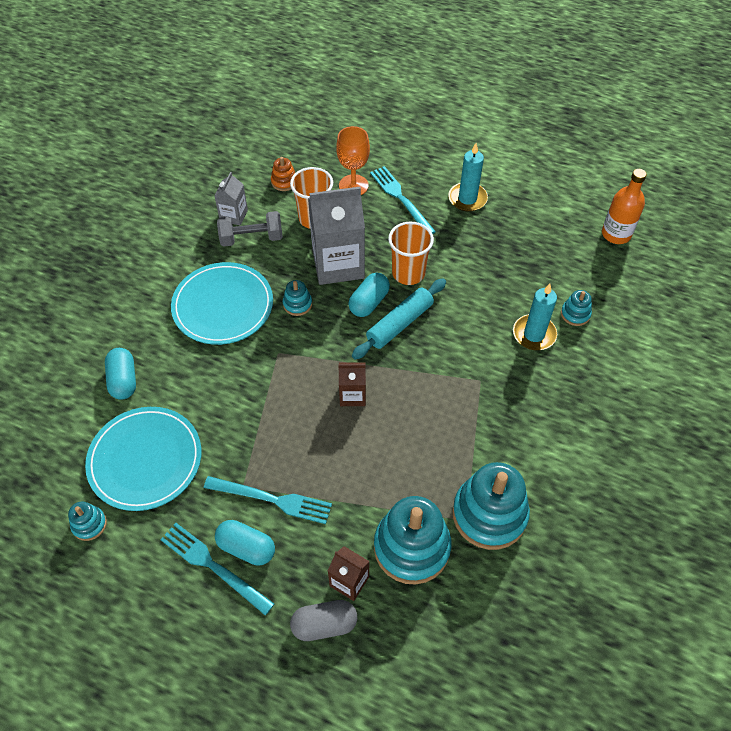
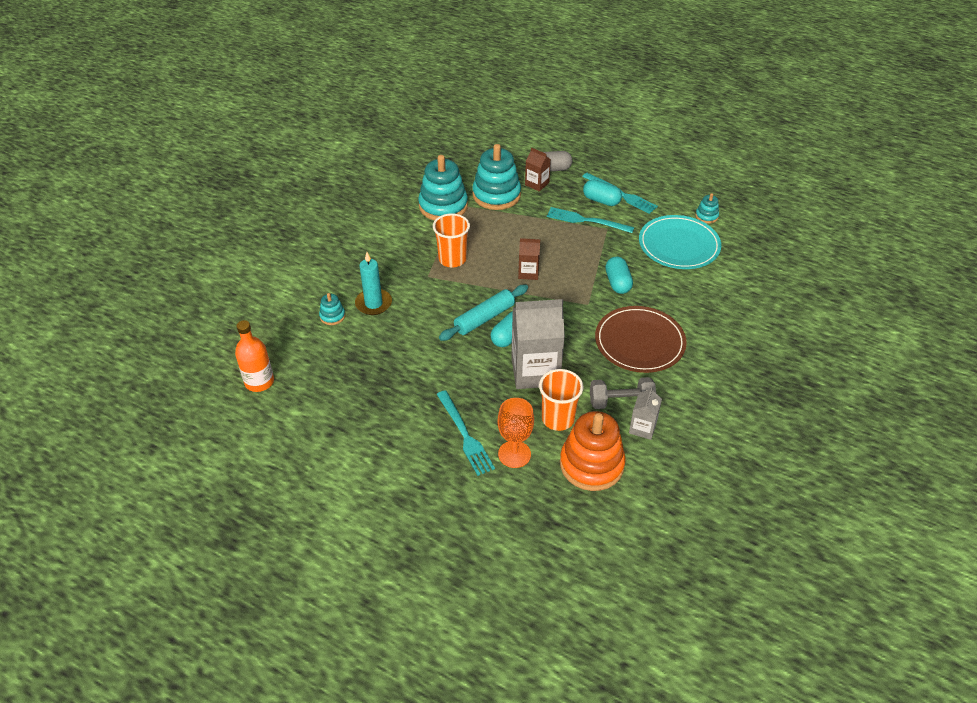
camera: 175 degrees left, 10 degrees down
turquoise capsule [105,348,136,400] -> turquoise capsule moved to [605,257,633,294]
turquoise plate [171,262,273,345] -> brown plate [595,306,687,373]
orange stacking toy [271,157,295,191] -> orange stacking toy [560,411,626,491], size x2.18
turquoise stacking toy [283,280,312,316] -> none
orange cup [388,222,434,285] -> orange cup moved to [433,214,470,268]
turquoise candle [448,143,488,212] -> none

